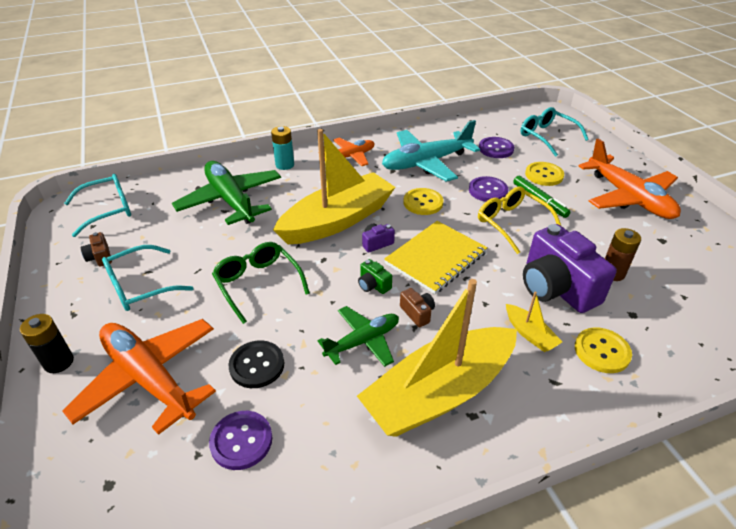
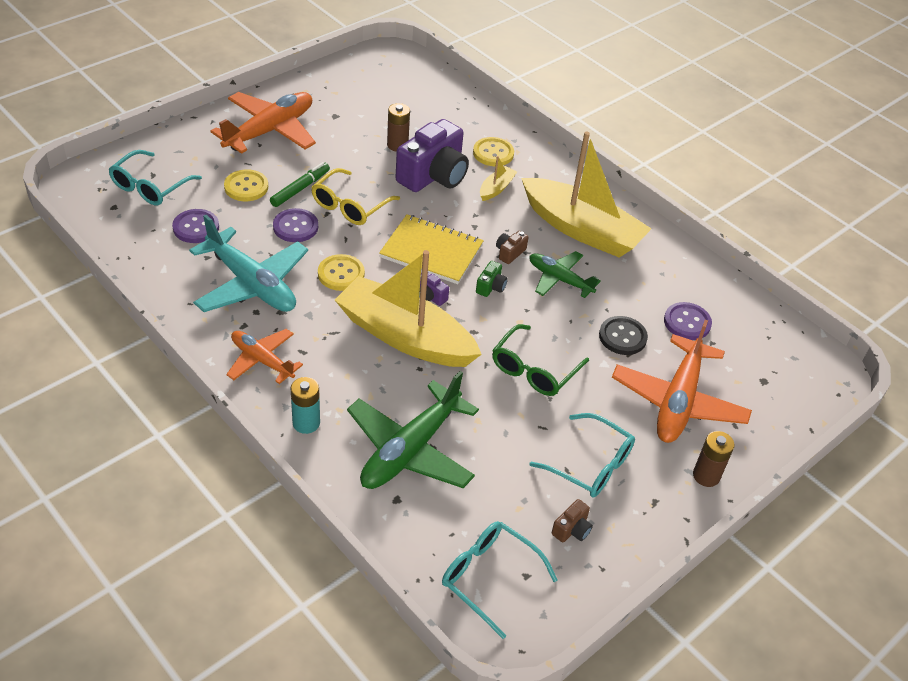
camera: 115 degrees left, 5 degrees up
black battery [20,314,74,373] -> brown battery [693,431,735,487]

